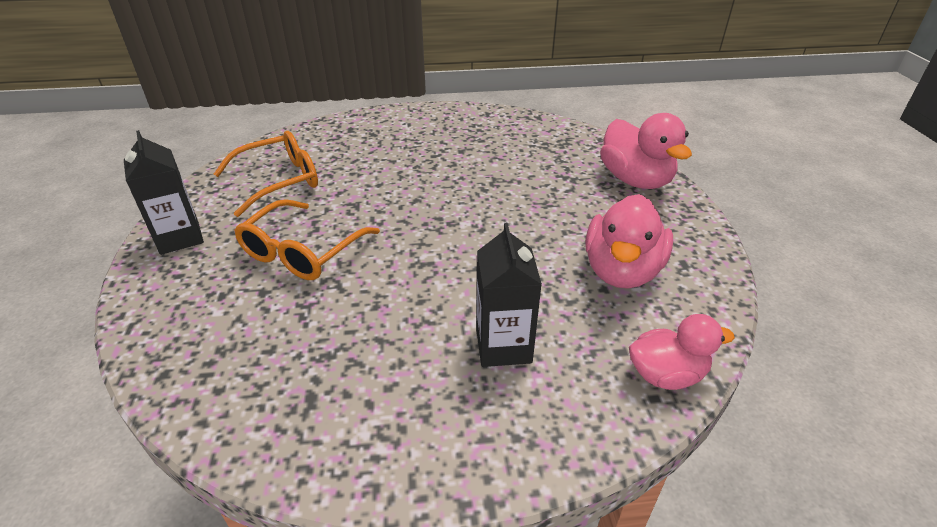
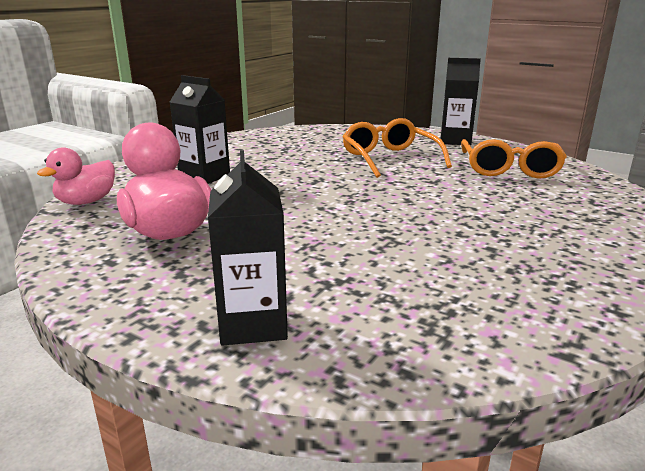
camera: 130 degrees right, 15 degrees down
pink duck [600,113,692,189] -> black carton [208,150,288,346]

